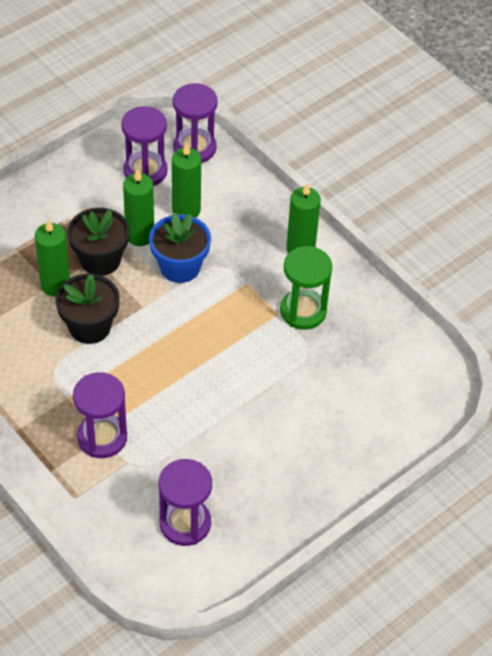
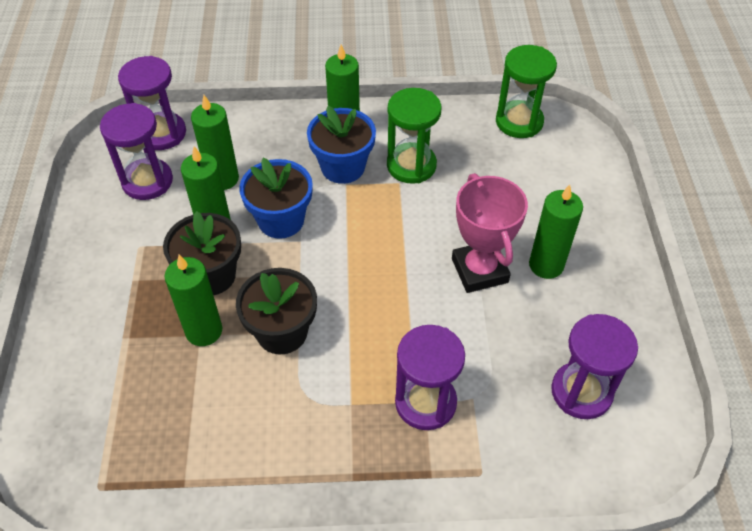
camera: 50 degrees left, 0 degrees up
none -> blue flower pot [307,106,376,184]
none -> pink trophy [452,173,528,293]
none -> green hourglass [496,45,557,138]
none -> green candle [529,185,583,279]

